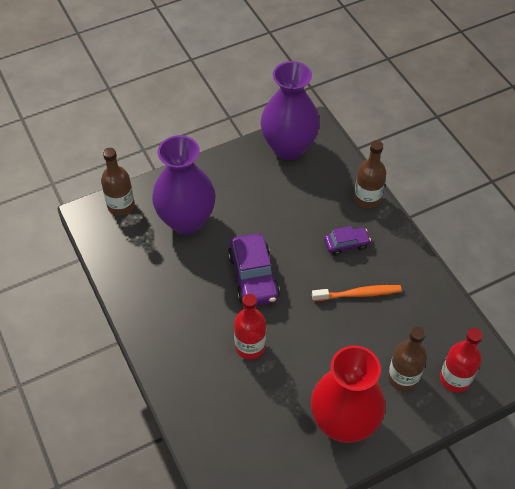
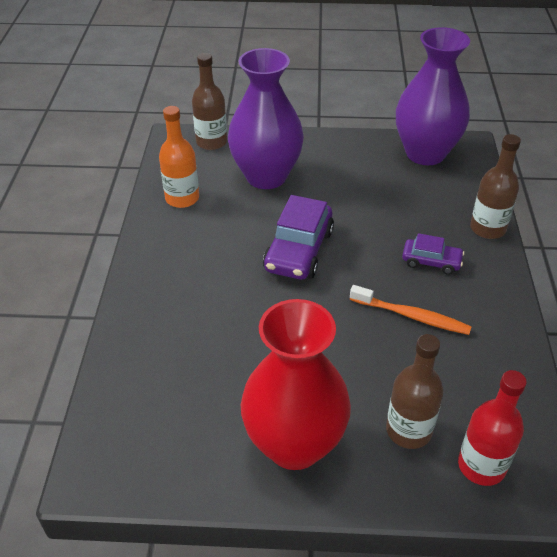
camera: 30 degrees right, 10 degrees down
red bottle [234,294,266,359] -> none
none -> orange bottle [159,106,199,208]

